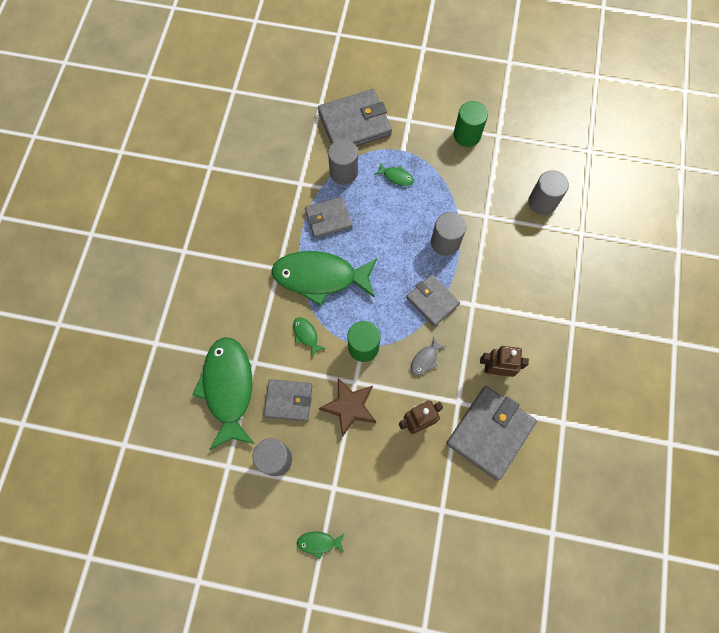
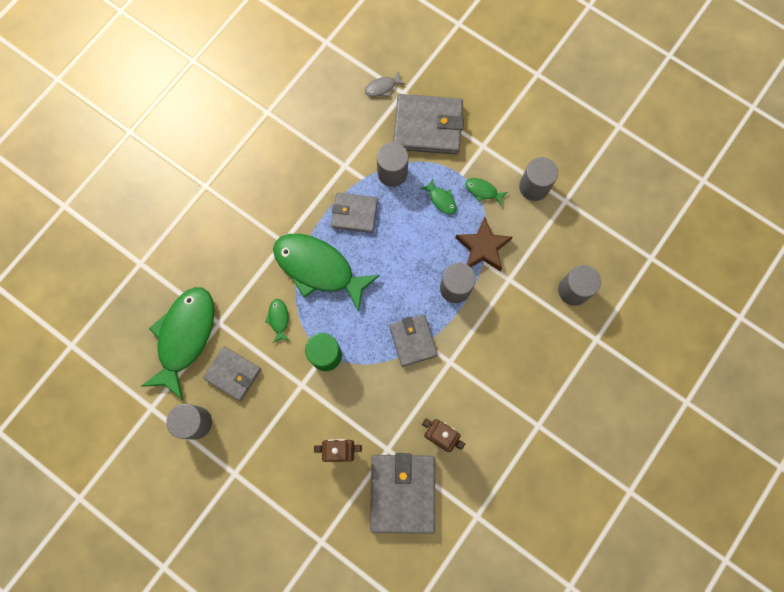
camera: 25 degrees right, 5 degrees up
green fish [297,532,344,559] -> green fish moved to [465,178,507,206]
brown star [319,378,376,437] -> brown star moved to [455,217,513,271]
grey fish [411,337,447,375] -> grey fish moved to [365,71,406,97]
grey wallet [446,386,537,480] -> grey wallet turned 60 degrees counterclockwise [370,453,435,534]
green cylinder [454,101,488,147] -> grey cylinder [519,157,558,201]

